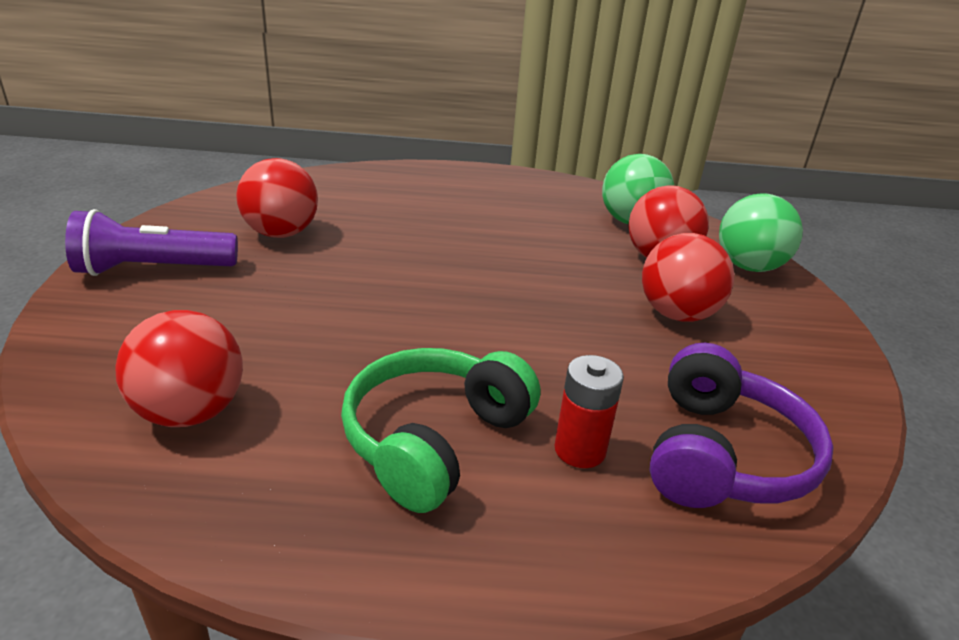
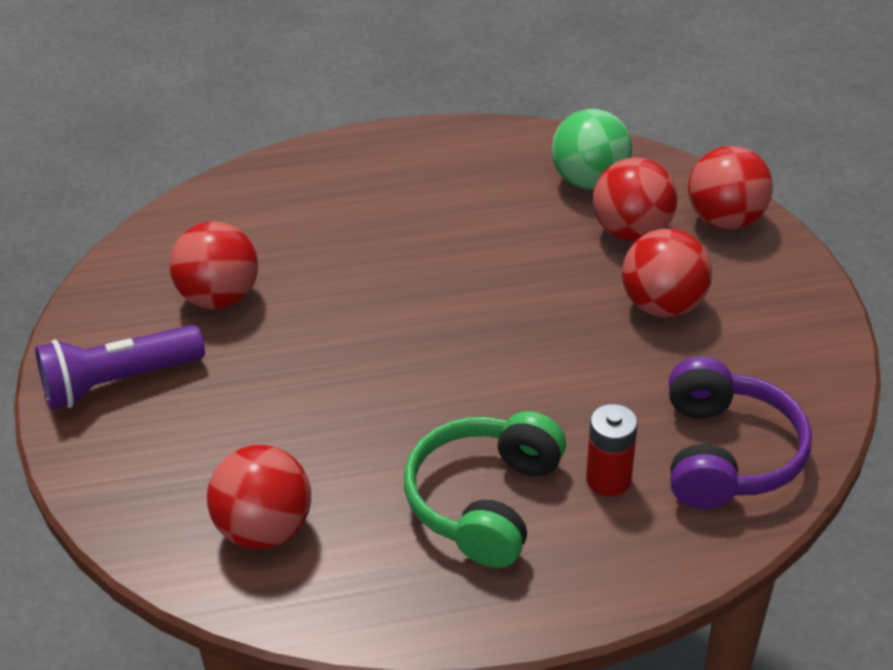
camera: 10 degrees left, 10 degrees up
green ball [719,193,803,272] -> red ball [688,146,773,230]

